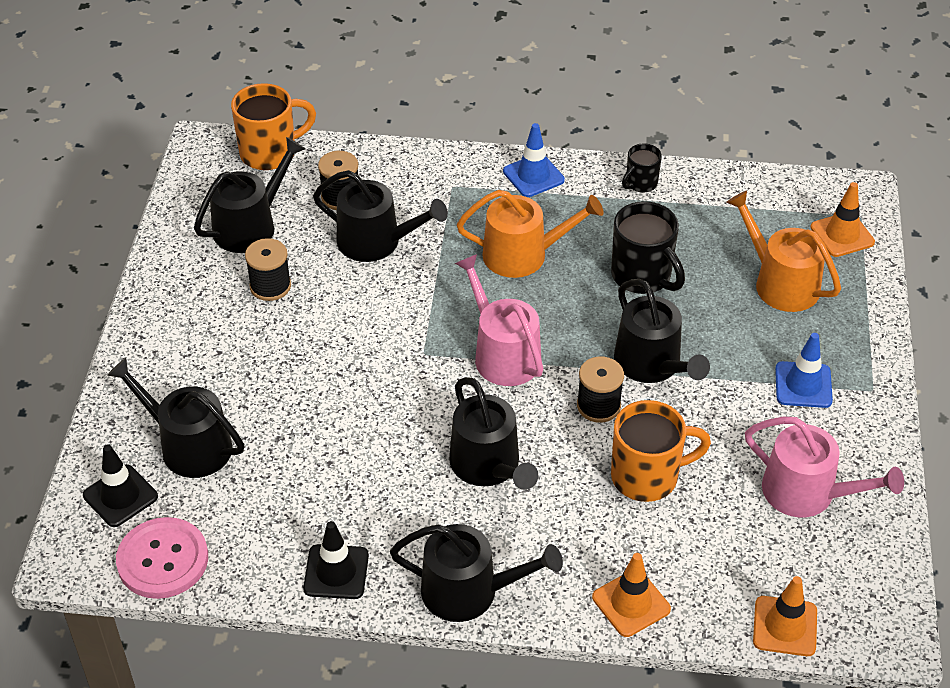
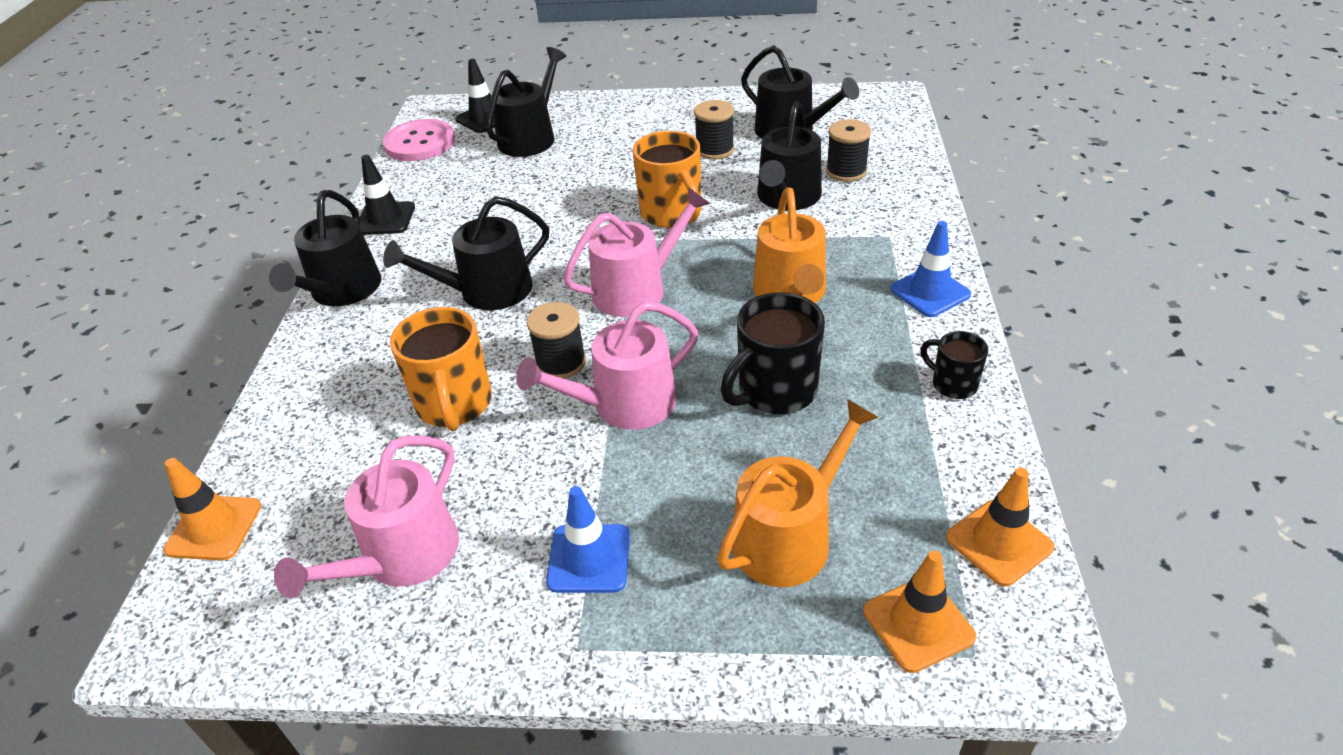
camera: 90 degrees right, 5 degrees down
orange mug [231,83,316,170] -> orange mug moved to [633,131,701,228]
orange traffic cone [592,553,671,637] -> orange traffic cone moved to [946,468,1055,587]
black watering can [614,279,710,383] -> pink watering can [516,302,698,430]

